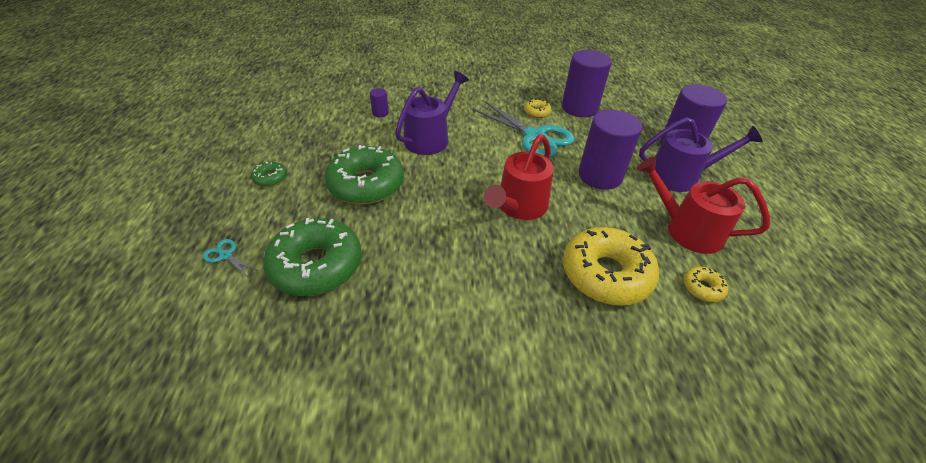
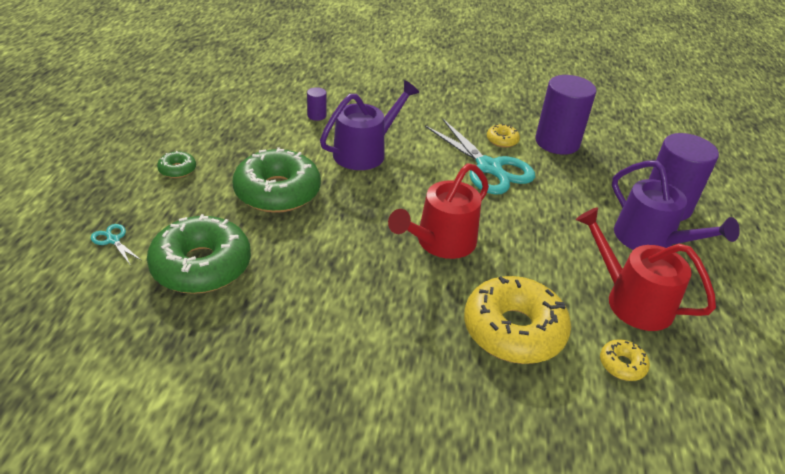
camera: 10 degrees right, 5 degrees down
purple cylinder [578,110,642,190] -> none
purple watering can [639,117,763,192] -> purple watering can turned 45 degrees clockwise [612,161,740,250]

